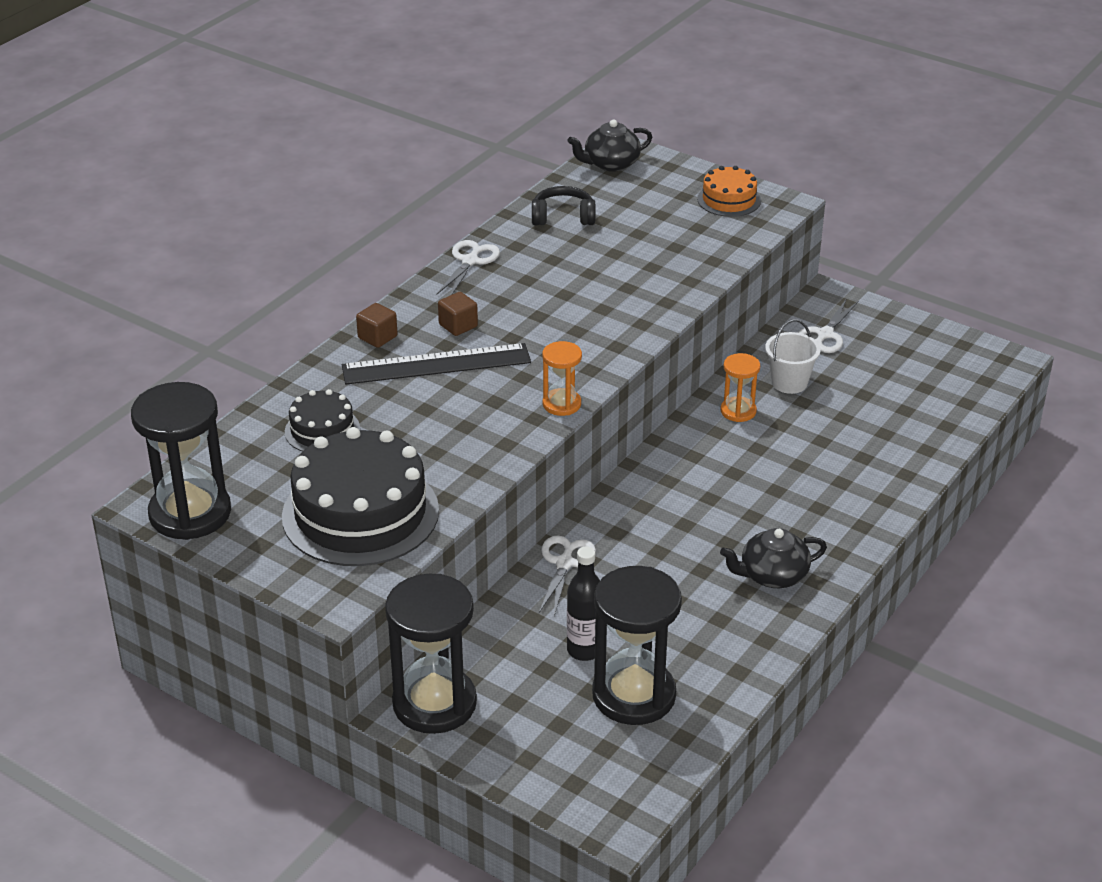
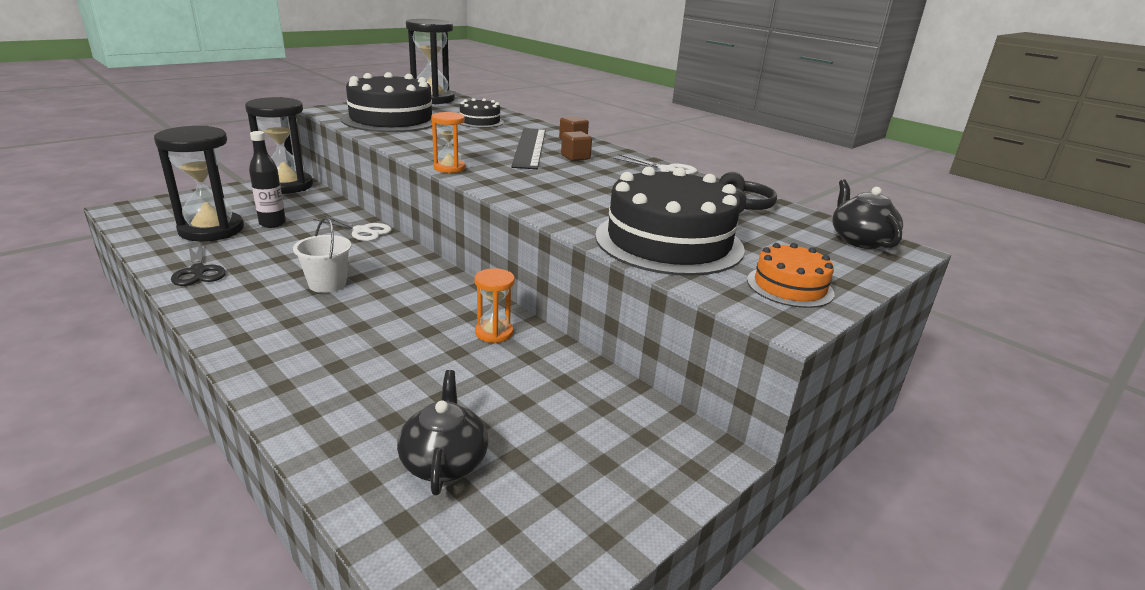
camera: 100 degrees right, 10 degrees down
black teapot [720,528,827,588] -> black teapot moved to [397,370,488,495]
white bucket [765,319,821,394] -> white bucket moved to [293,217,351,293]
white scissors [798,298,859,353] -> none
none -> black scissors [171,242,226,286]
none -> black cake [595,166,745,276]

